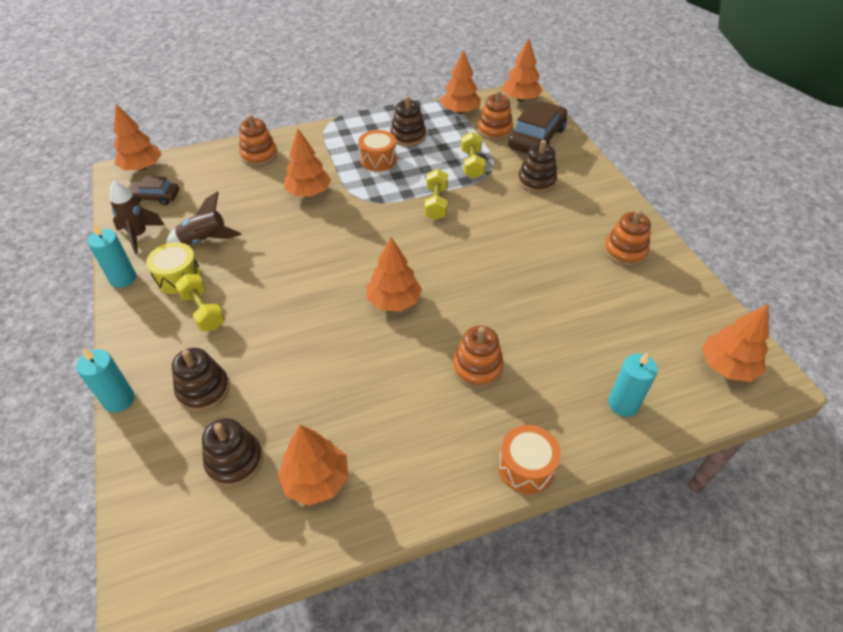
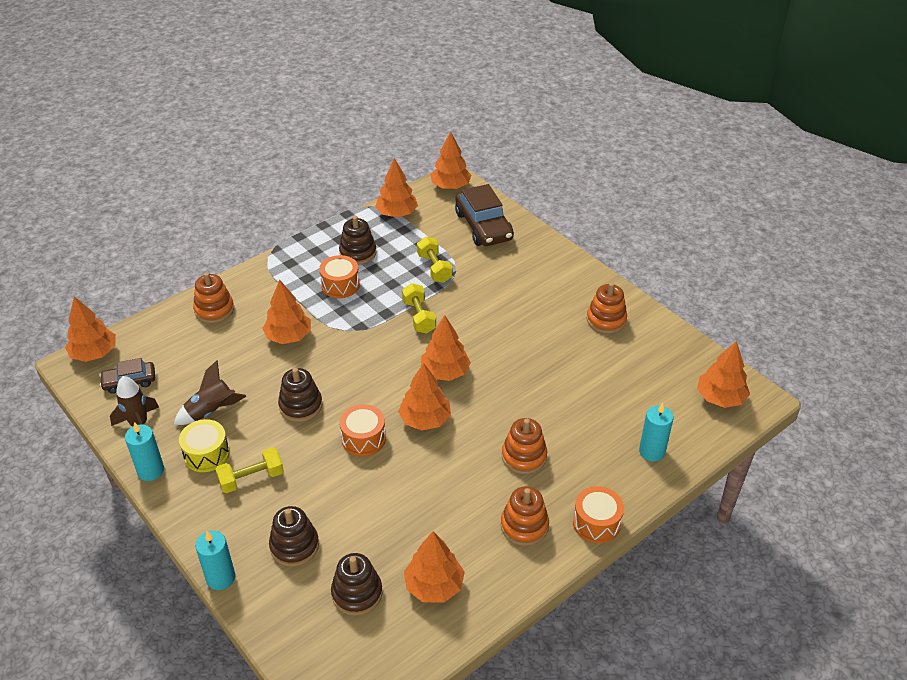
camera: 20 degrees left, 5 degrees down
yellow dumbbell [175,274,225,331] -> yellow dumbbell turned 60 degrees counterclockwise [215,447,284,493]
orange stacking toy [477,90,513,140] -> orange stacking toy moved to [501,486,549,546]
brown car [508,101,567,154] -> brown car turned 150 degrees clockwise [455,184,514,246]
brown stacking toy [518,140,557,193] -> brown stacking toy moved to [278,368,323,422]
none -> orange drum [339,404,386,456]
none -> orange tree [421,315,471,381]

